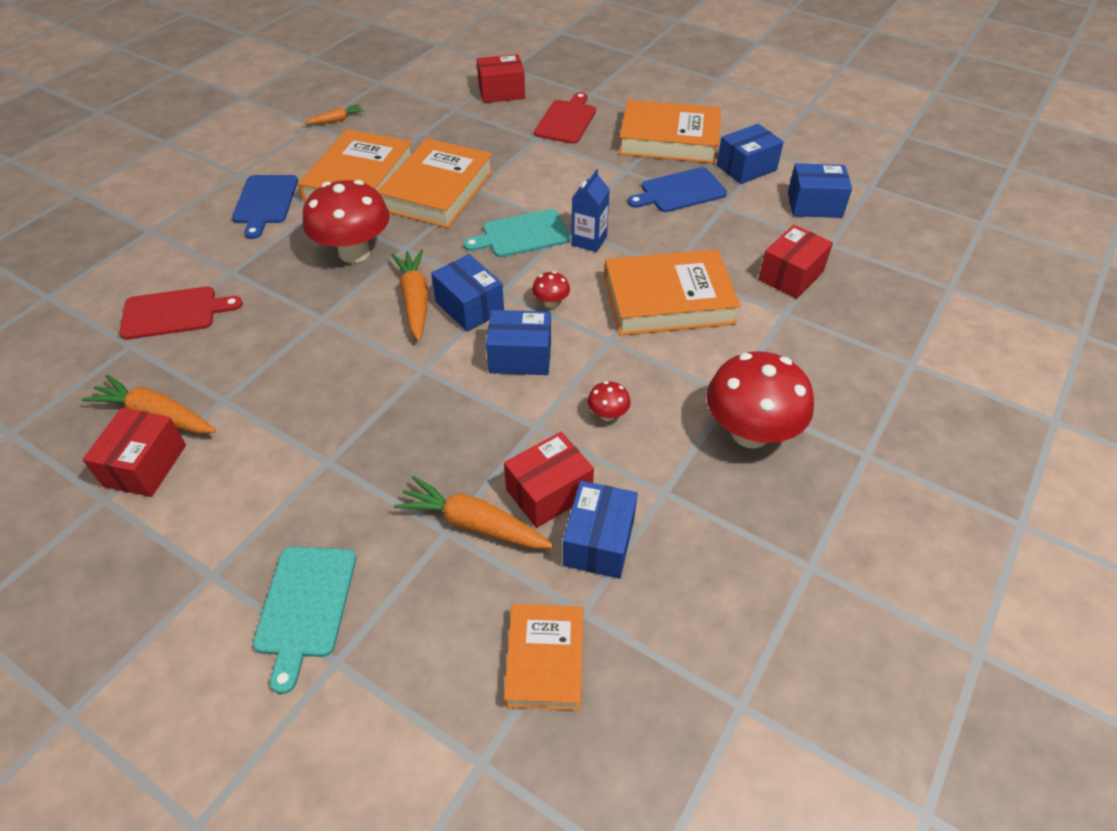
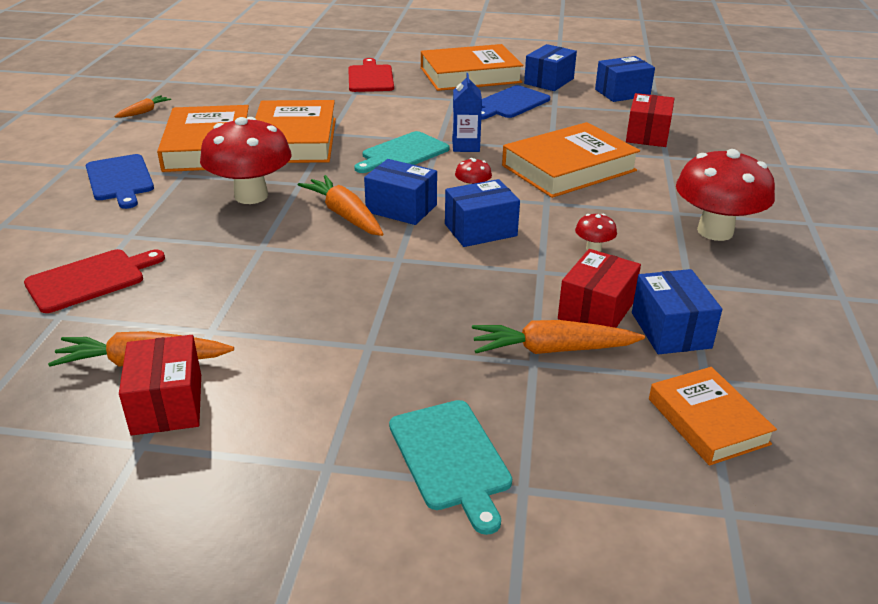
camera: 25 degrees left, 15 degrees down
red box [477,54,525,103] -> none

